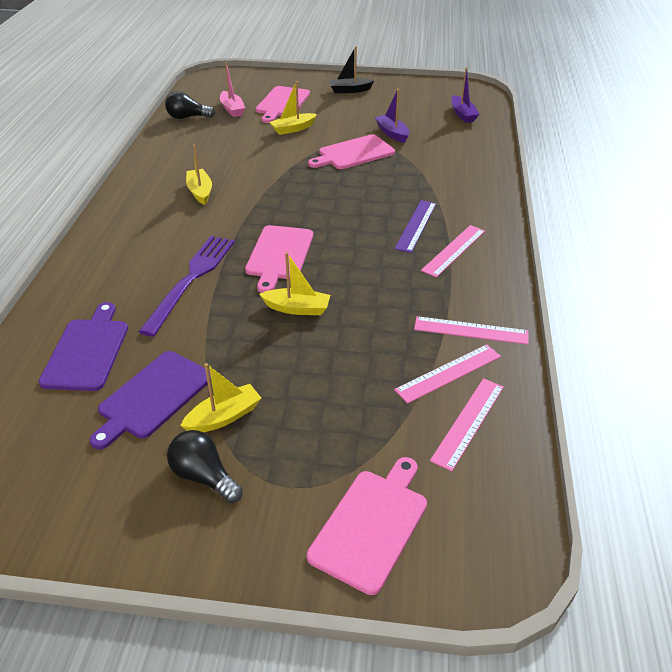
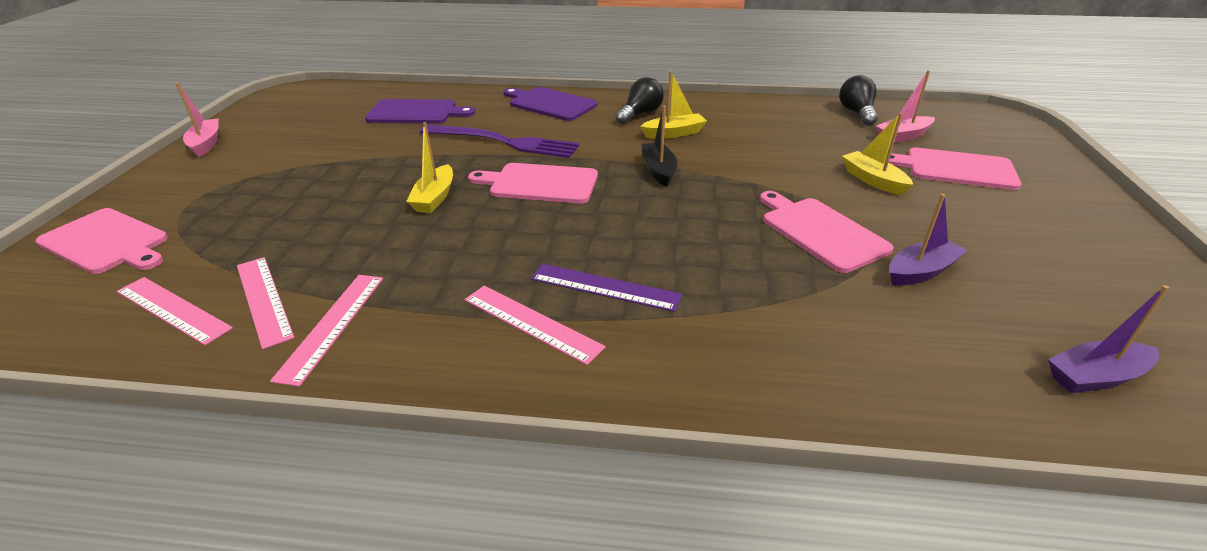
camera: 90 degrees right, 5 degrees down
purple cutting board [89,351,211,449] -> purple cutting board moved to [504,87,597,121]
black light bulb [167,430,243,503] -> black light bulb moved to [615,77,664,124]
yellow boat [180,363,261,432] -> none
black boat [329,46,375,93] -> black boat moved to [642,105,677,187]
none -> pink boat [176,83,219,157]

